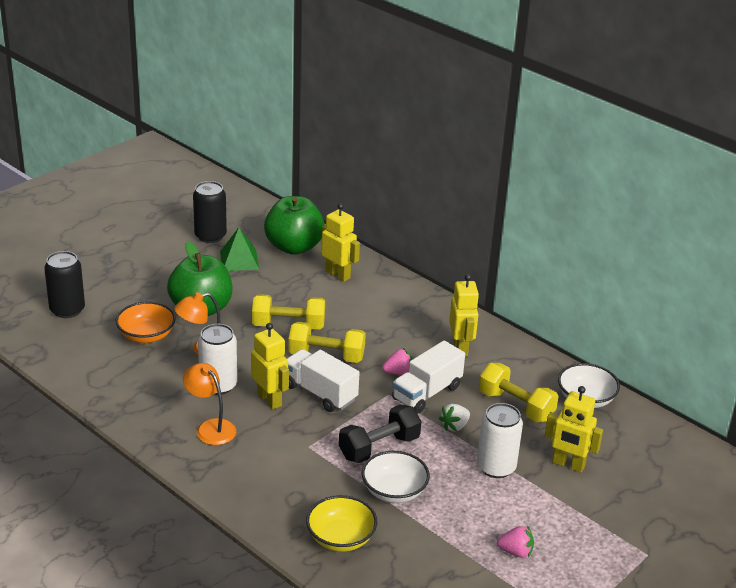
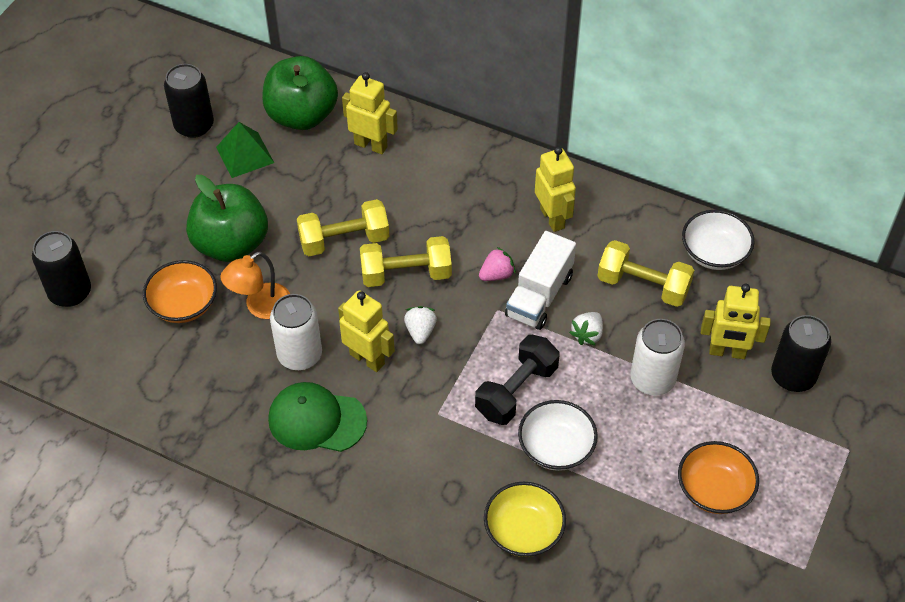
camera: 15 degrees left, 20 degrees up
orange lamp [183,363,236,445] -> green cap [268,382,367,452]
white truck [287,349,360,412] -> white strawberry [404,306,437,344]
pink strawberry [497,525,534,558] -> orange bowl [678,441,759,514]
none -> black can [771,315,831,392]

